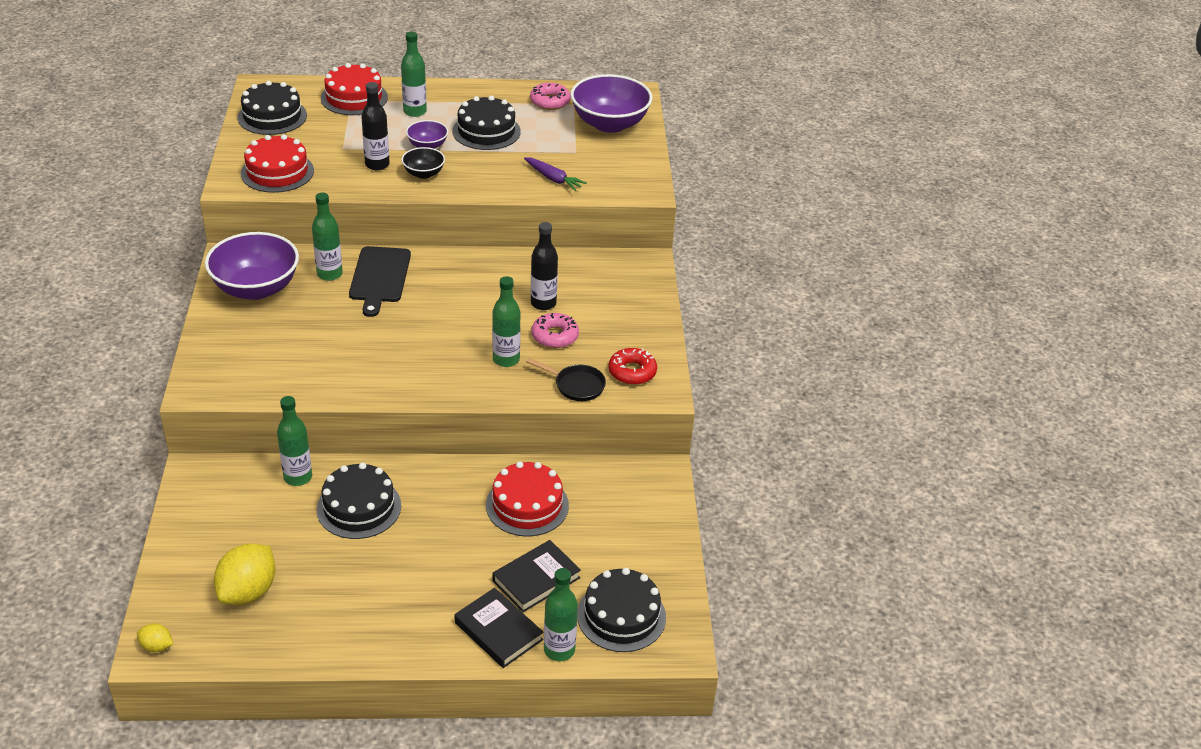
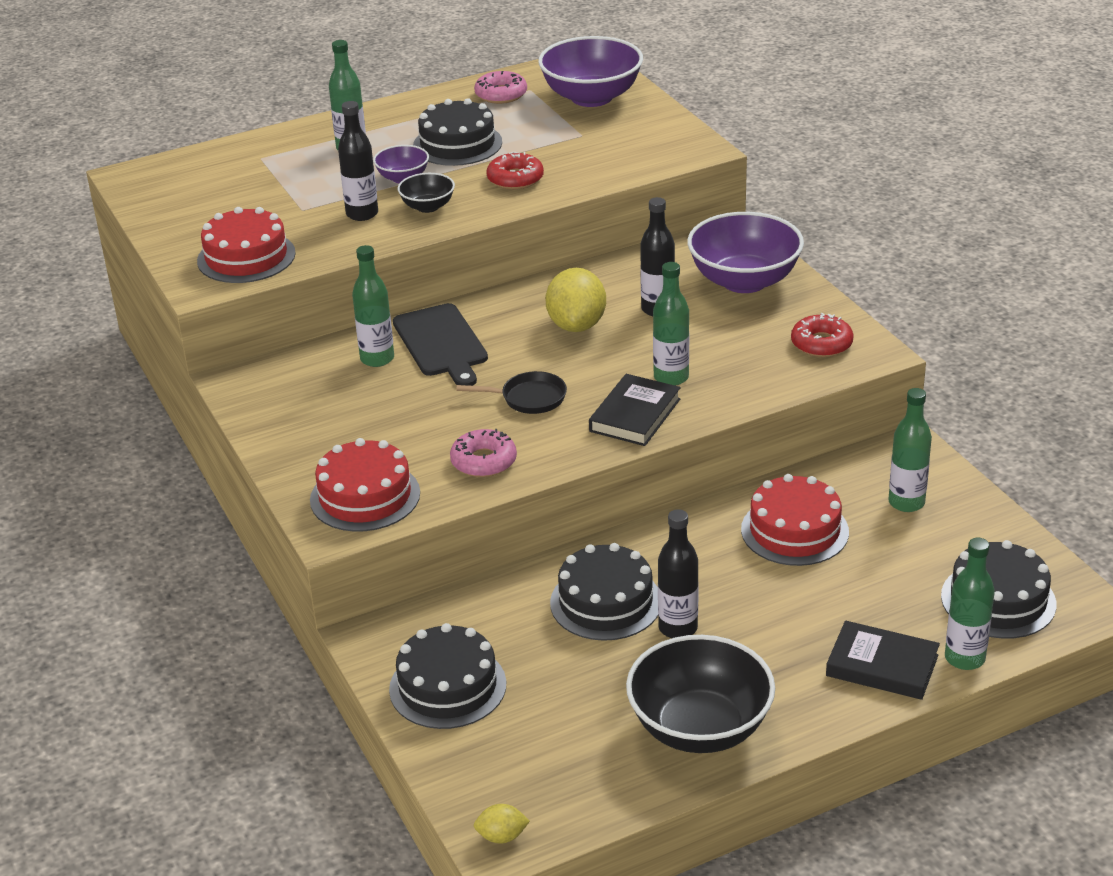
camera: 20 degrees left, 5 degrees down
purple bowl [205,232,299,300] -> purple bowl moved to [687,212,804,293]
yellow lemon [214,544,275,605] -> yellow lemon moved to [545,268,606,332]
black cake [238,81,307,135] -> black cake moved to [389,623,506,729]
green bottle [277,396,312,486] -> green bottle moved to [888,388,932,512]
red cake [321,63,388,115] -> red cake moved to [310,438,420,532]
black book [492,540,581,612] -> black book moved to [589,374,681,446]
purple carrot [524,157,587,191] -> none
black pan [526,358,606,401] -> black pan moved to [457,371,567,414]
pink donut [531,313,579,348] -> pink donut moved to [450,429,517,477]
none -> red donut [487,152,544,190]
none -> black bowl [626,635,775,753]
none -> black bottle [658,509,699,638]

